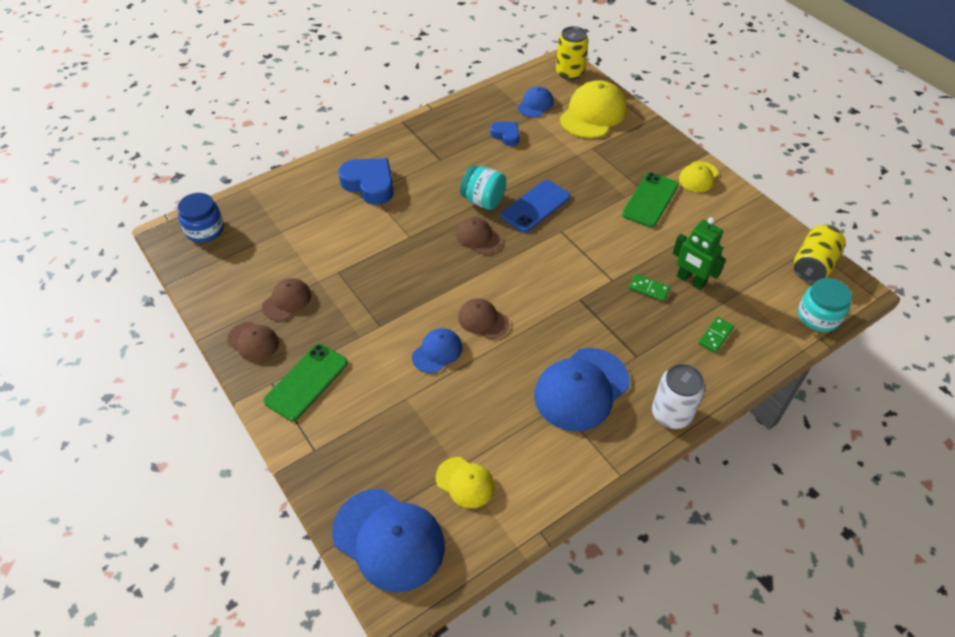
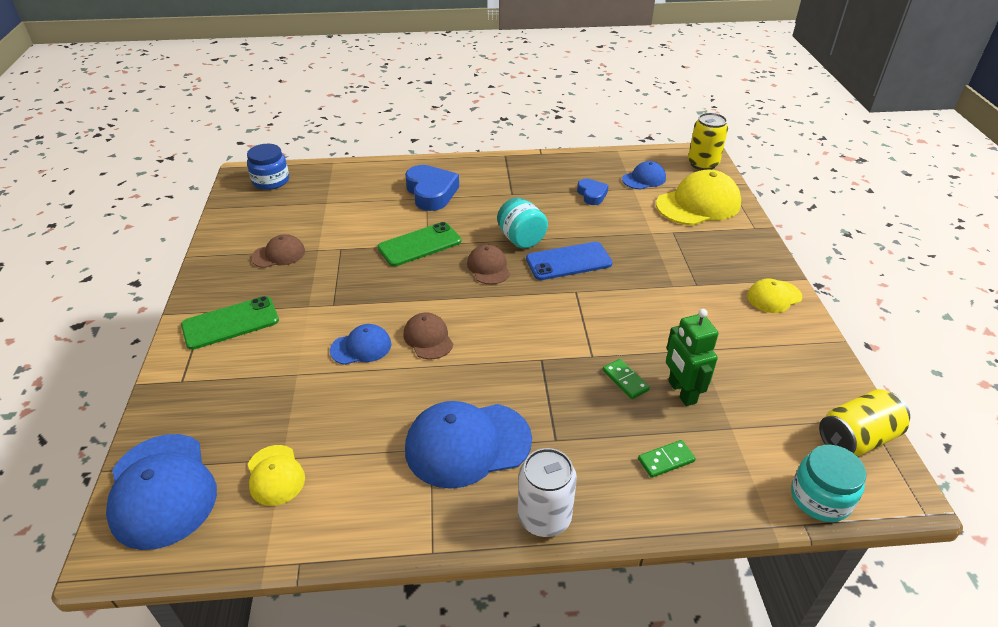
camera: 30 degrees right, 10 degrees down
brown cap [227,322,279,362] -> none
green phone [622,173,679,227] -> green phone moved to [377,222,461,266]

